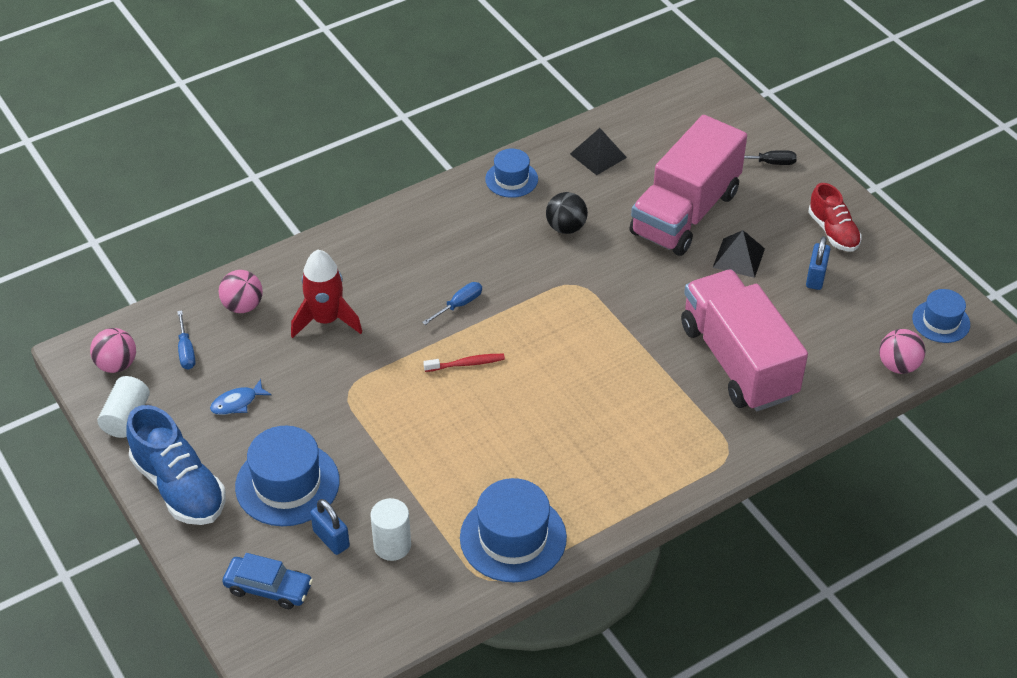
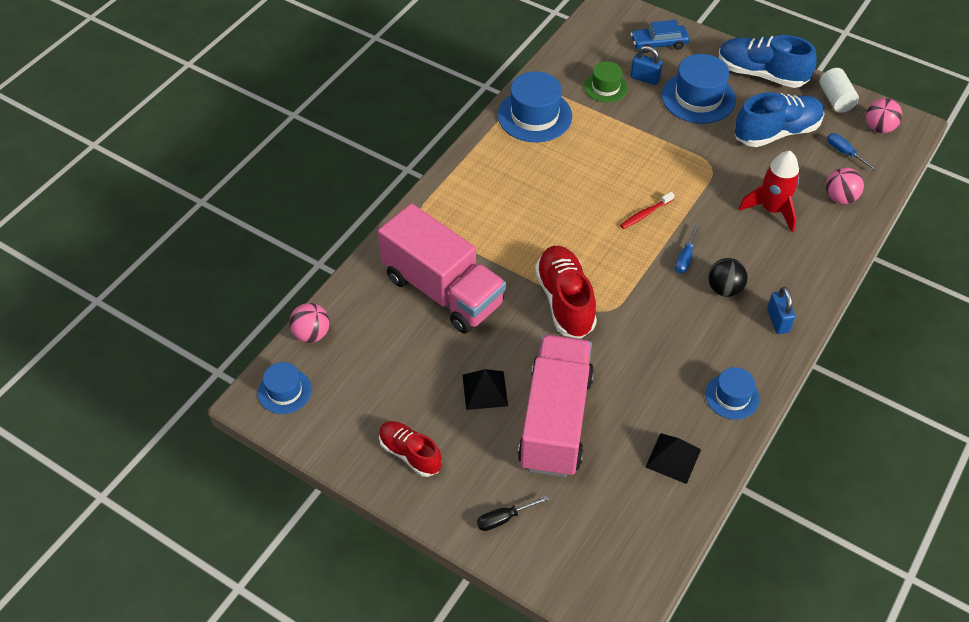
camera: 155 degrees right, 5 degrees up
blue fish [210,379,271,415] -> blue shoe [735,92,824,147]
white cylinder [370,498,411,561] -> green hat [584,61,628,102]
black ball [546,192,588,234] -> black ball moved to [708,258,748,297]
blue padlock [806,236,830,290] -> blue padlock moved to [767,287,795,334]
none -> red shoe [535,246,597,339]

